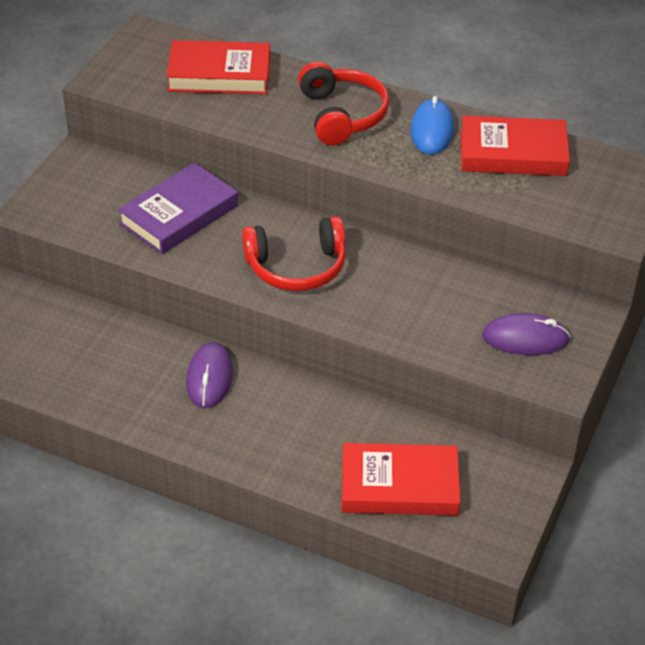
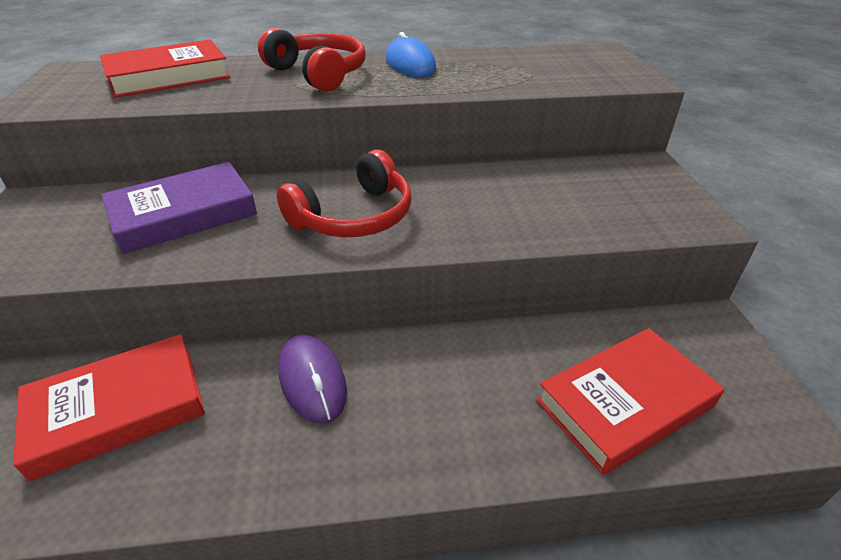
camera: 30 degrees left, 5 degrees down
purple book [118,162,238,254] -> purple book turned 45 degrees clockwise [101,162,257,254]
red book [461,116,570,176] -> red book moved to [13,334,205,482]
purple mouse [482,313,570,355] -> none

